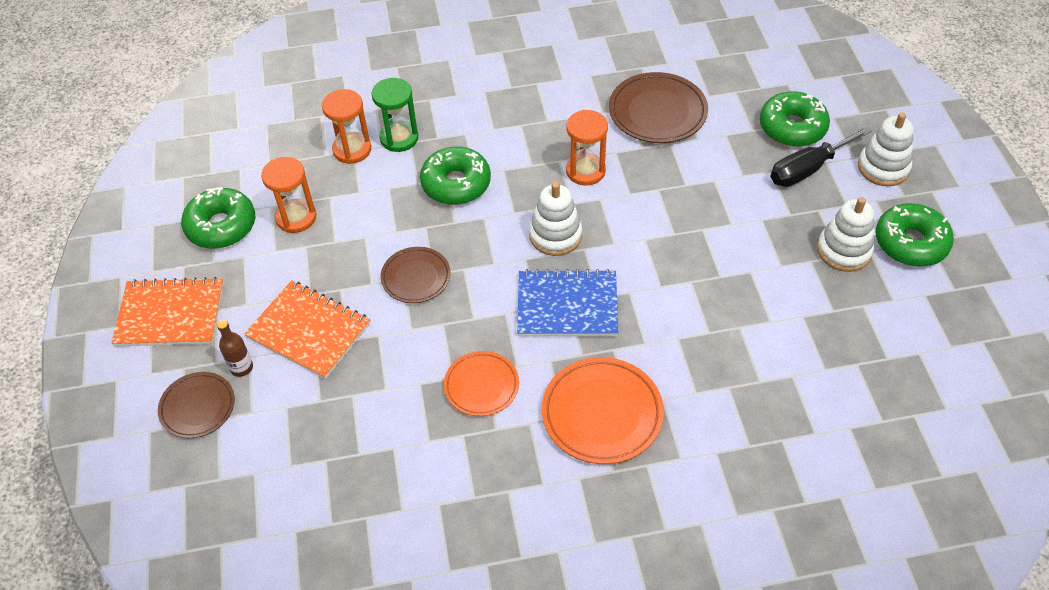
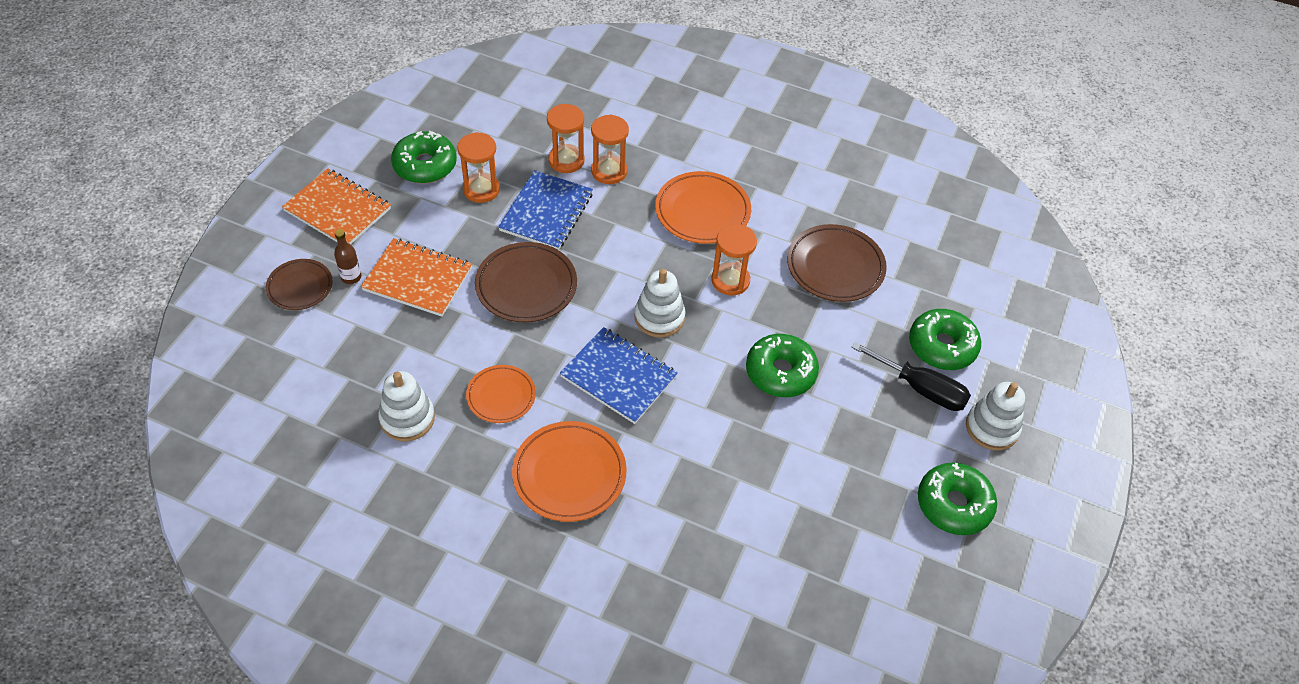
camera: 30 degrees right, 0 degrees up
orange notebook [244,280,371,379] -> orange notebook turned 45 degrees counterclockwise [361,238,472,317]
green hourglass [371,78,418,152] -> orange hourglass [591,114,629,184]
brown plate [380,247,451,303] -> brown plate [475,242,577,322], size x1.58
green donut [420,147,491,205] -> green donut moved to [746,334,819,397]
black screwdriver [771,126,871,187] -> black screwdriver turned 150 degrees counterclockwise [851,341,971,411]
white stacking toy [817,197,874,272] -> white stacking toy moved to [378,371,435,441]
none -> blue notebook [498,170,593,250]
none -> orange plate [655,171,751,244]

